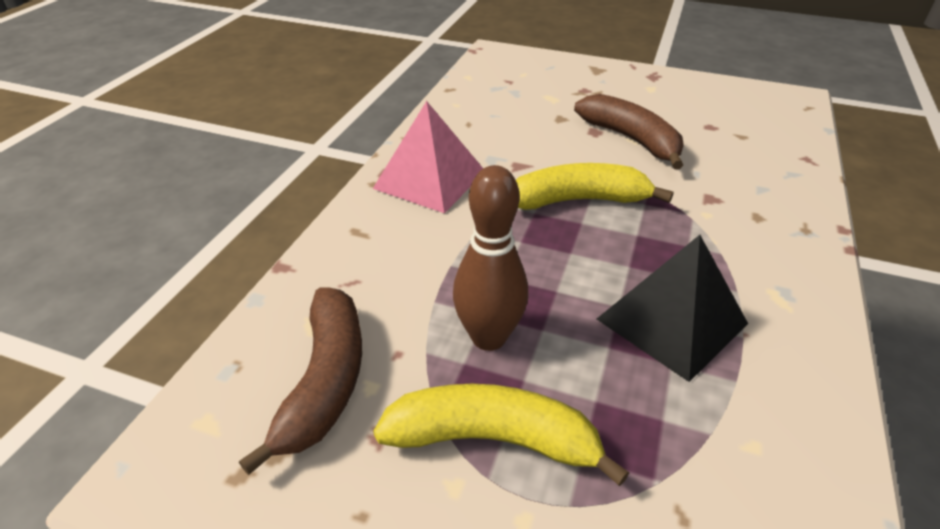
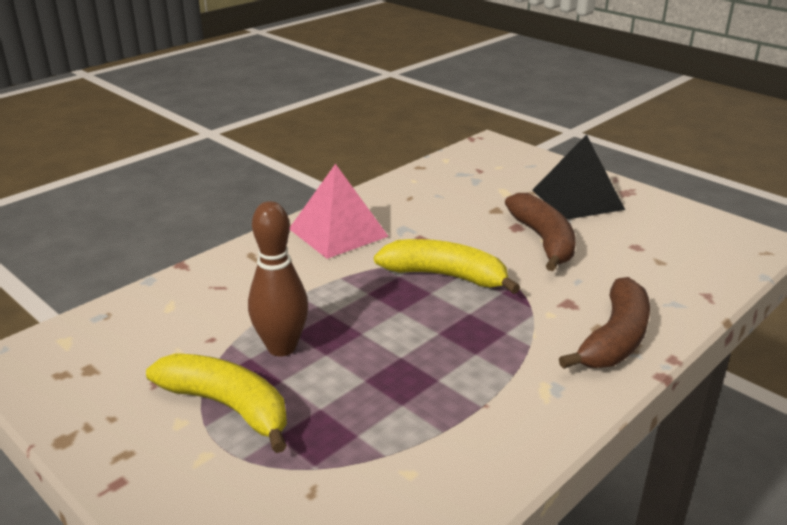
camera: 25 degrees right, 10 degrees down
brown banana [239,287,362,475] -> brown banana moved to [559,277,650,369]
black pyramid [597,235,748,382] -> black pyramid moved to [533,134,625,219]

